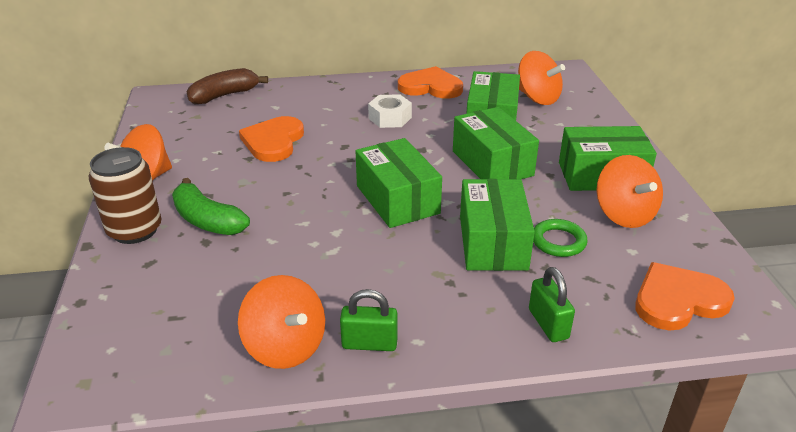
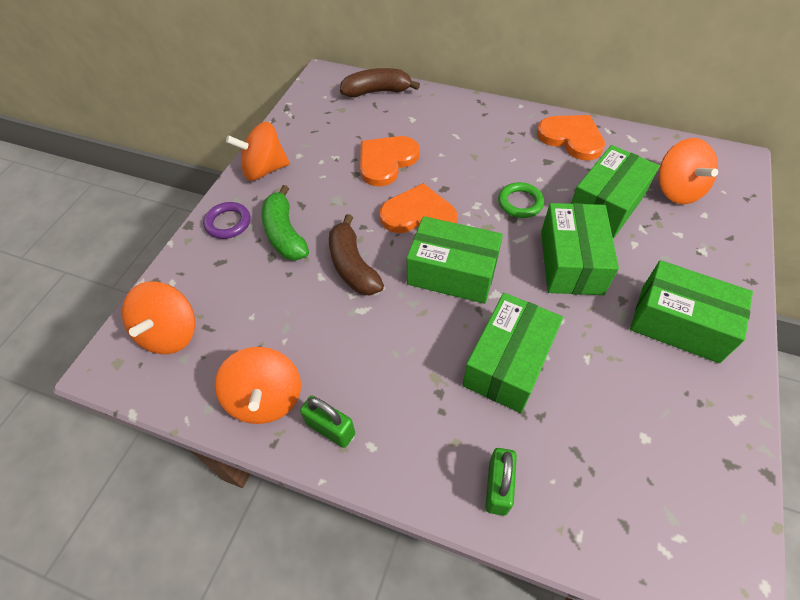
camera: 30 degrees right, 20 degrees up
brown can [88,147,162,244] -> purple ring [203,202,250,239]
green box [355,138,442,228] -> green box turned 75 degrees counterclockwise [407,216,503,304]
white nut [368,94,412,128] -> none
green ring [533,219,588,257] -> green ring moved to [498,182,544,218]
orange spinning top [596,155,663,228] -> orange spinning top moved to [122,281,195,354]
orange heart [635,262,735,331] -> orange heart moved to [380,183,457,233]
none -> brown banana [329,214,384,296]

